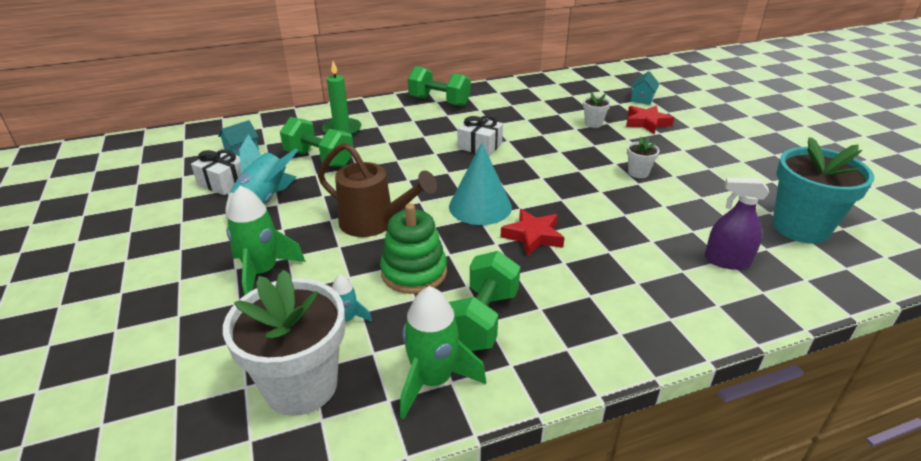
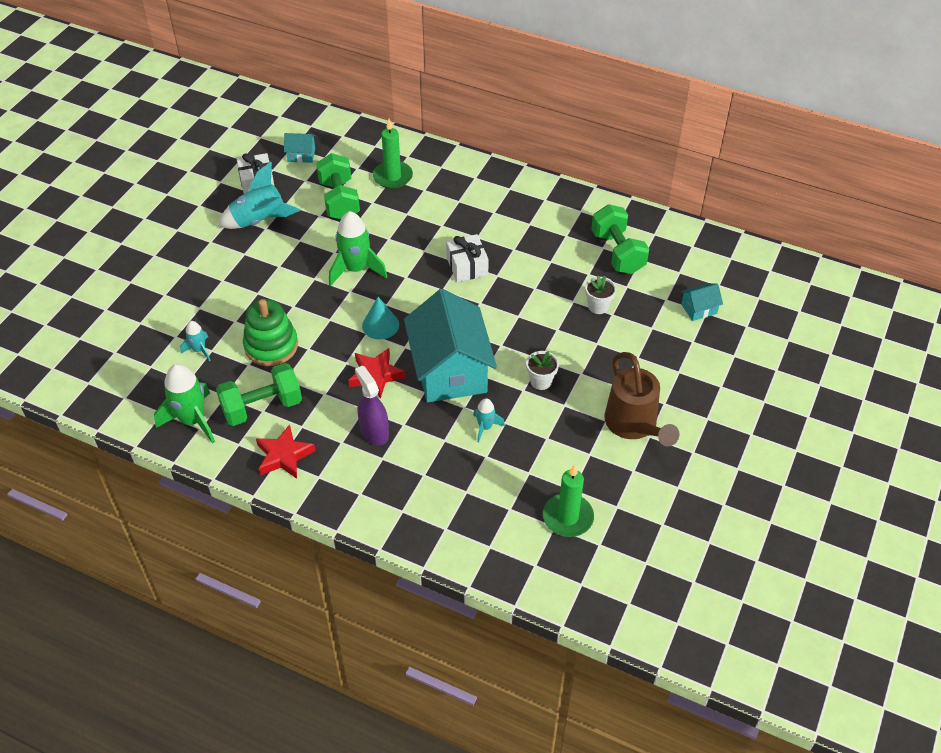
camera: 45 degrees right, 15 degrees up
white flower pot [223,270,345,416] -> none
green rocket [226,186,306,296] -> green rocket moved to [329,211,388,286]
brown watering can [318,142,437,237] -> brown watering can moved to [604,352,679,447]
green dumbbell [408,66,471,107] -> green dumbbell moved to [591,204,649,274]
turquoise cone [449,142,512,225] -> turquoise cone [362,297,399,340], size x0.63
red star [626,105,674,134] -> red star moved to [256,424,316,479]
purple spray bottle [705,177,769,270] -> purple spray bottle moved to [355,365,389,446]
turquoise flower pot [773,137,874,244] -> green candle [543,464,594,537]
none -> turquoise house [404,289,497,402]
none -> turquoise rocket [473,398,505,442]

